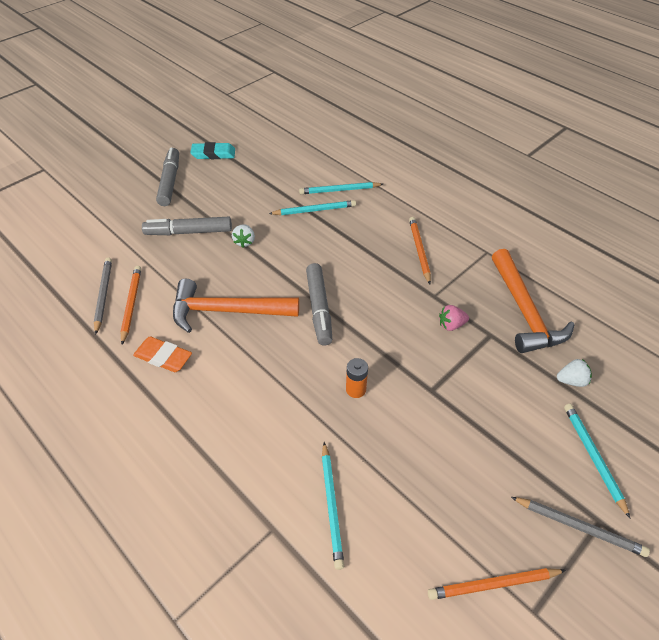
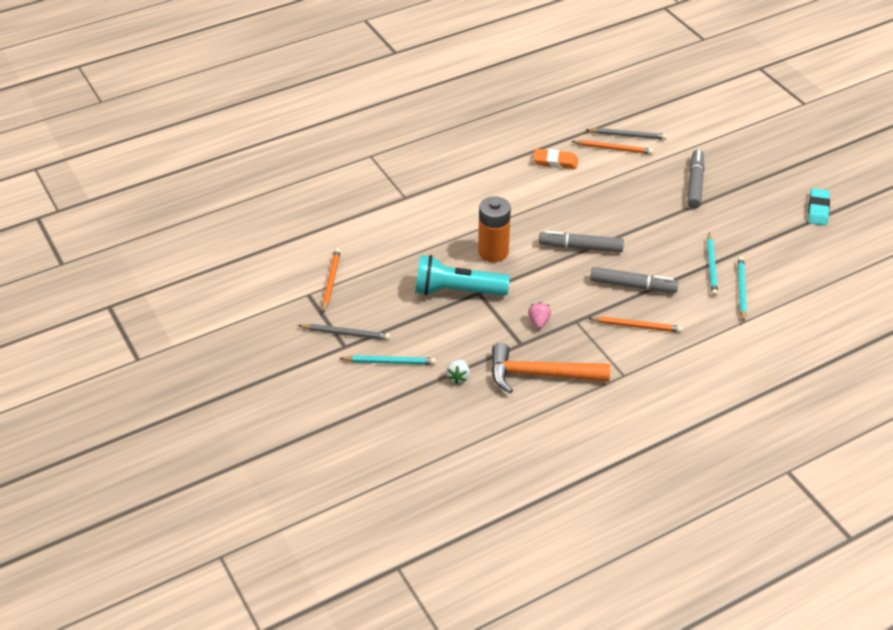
camera: 105 degrees right, 5 degrees down
orange eraser [133,336,192,372] -> orange eraser turned 60 degrees clockwise [533,149,578,169]
grey marker [156,147,179,206] -> grey marker moved to [590,267,679,293]
orange hammer [173,279,299,333] -> none
white strawberry [232,224,255,248] -> none
turquoise pencil [322,442,344,570] -> none
orange battery [346,358,368,398] -> orange battery [478,196,511,262], size x1.92
grey pencil [511,497,650,557] -> grey pencil turned 120 degrees counterclockwise [298,324,391,340]
none -> turquoise flashlight [415,255,510,296]

